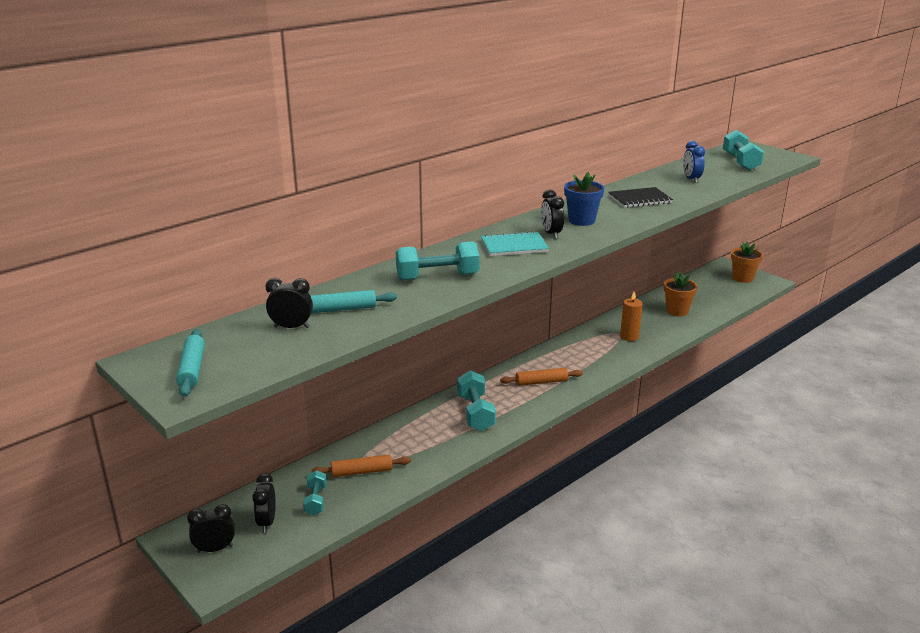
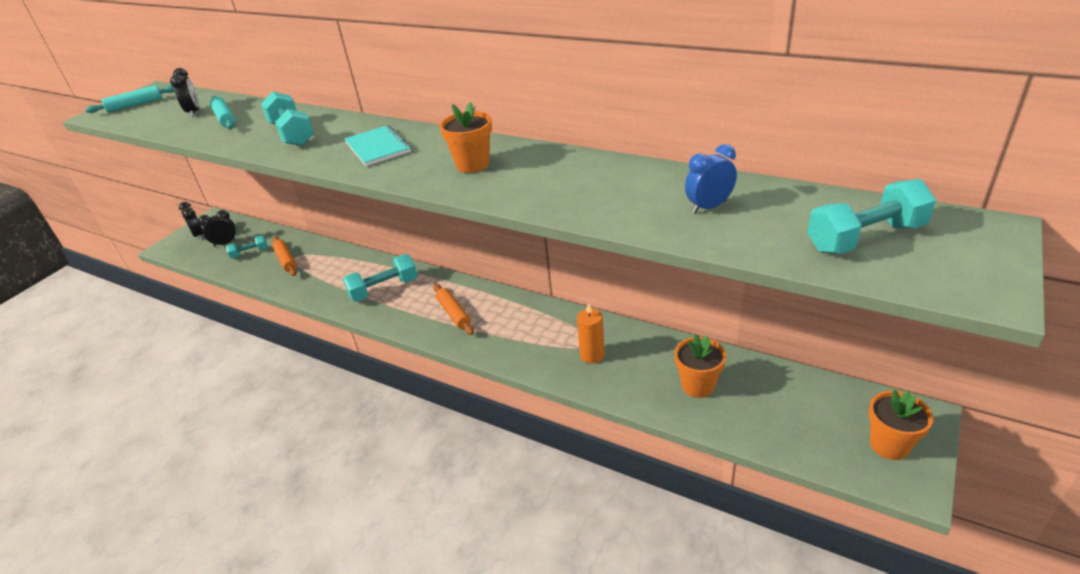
camera: 75 degrees right, 10 degrees up
black clock [541,189,564,239] -> none
blue flower pot [564,172,604,226] -> orange flower pot [439,102,492,173]
black notebook [608,187,673,208] -> none

